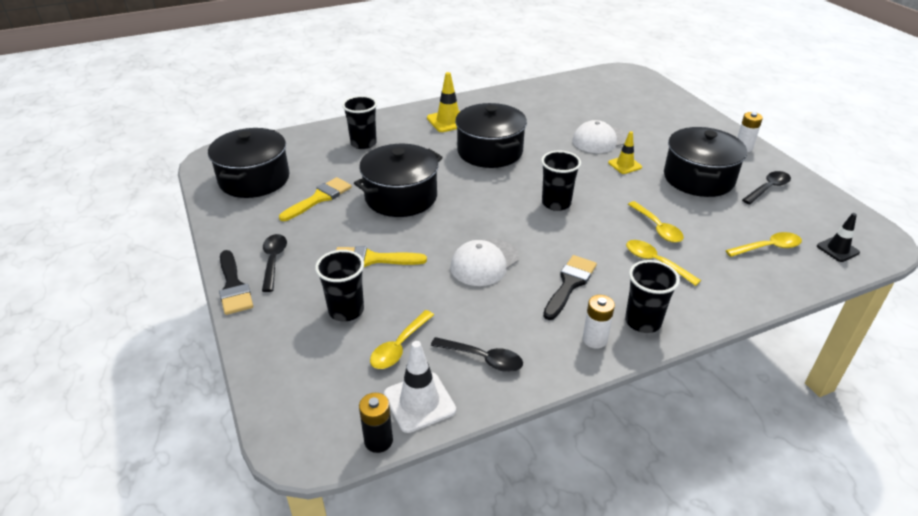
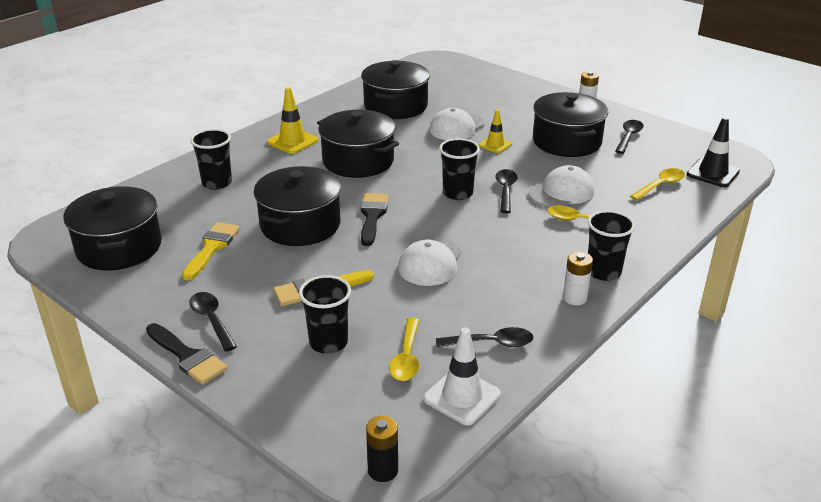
camera: 25 degrees left, 5 degrees down
black battery [359,393,393,453] -> black battery moved to [366,416,398,482]
black brush [543,255,597,320] -> black brush moved to [361,193,389,246]
yellow spoon [628,201,684,243] -> white cap [529,165,595,207]
black traffic cone [817,213,860,262] -> black traffic cone [687,117,740,187], size x1.51
none -> black pot [361,60,430,119]
none -> black spoon [495,169,518,213]

